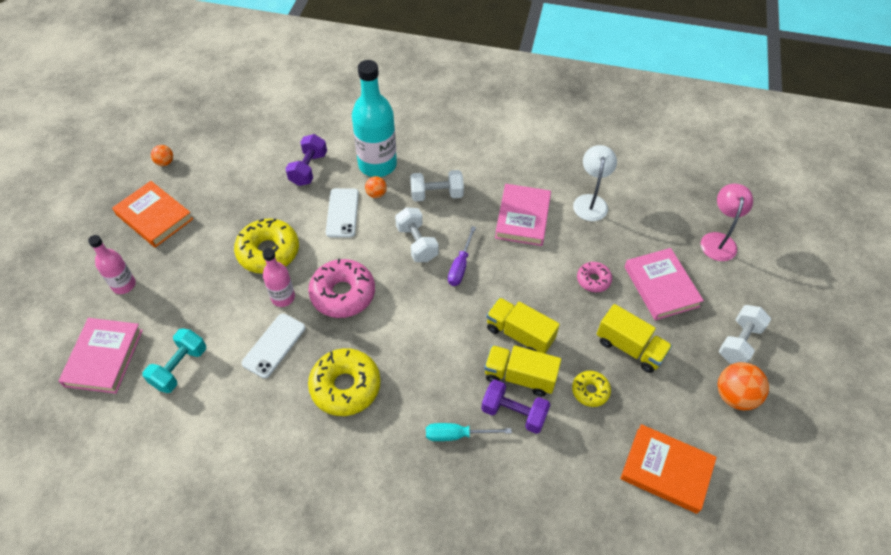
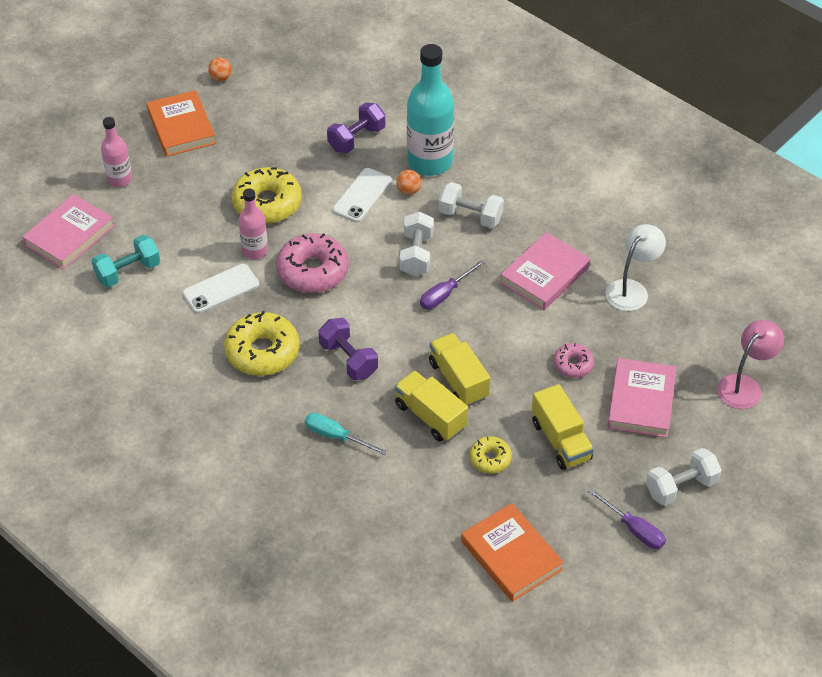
camera: 30 degrees right, 5 degrees down
purple dumbbell [481,380,551,434] -> purple dumbbell moved to [318,318,378,380]
orange ball [718,362,769,411] -> purple screwdriver [588,488,666,549]

